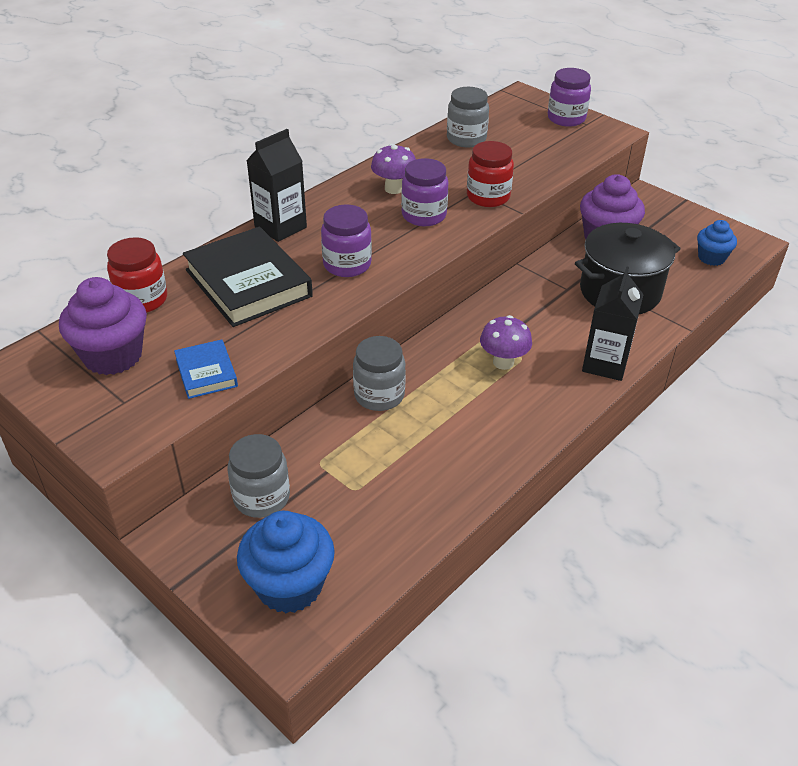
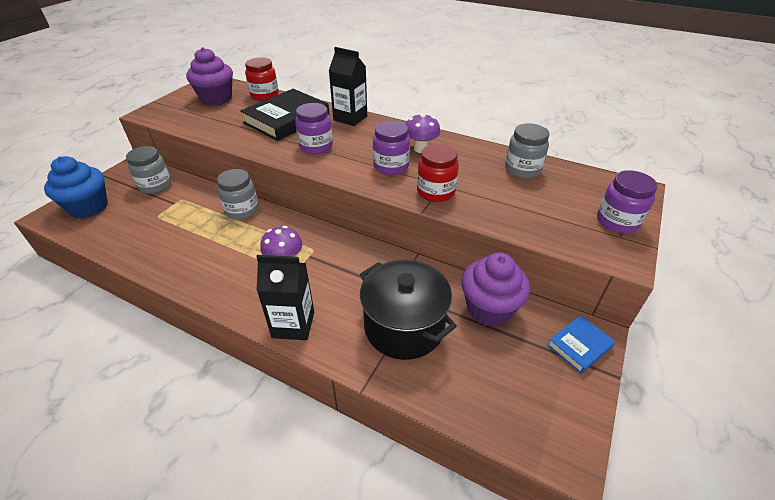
camera: 75 degrees right, 0 degrees up
blue book [174,339,238,399] -> blue book moved to [547,315,615,374]
blue cupcake [697,220,737,266] -> none

